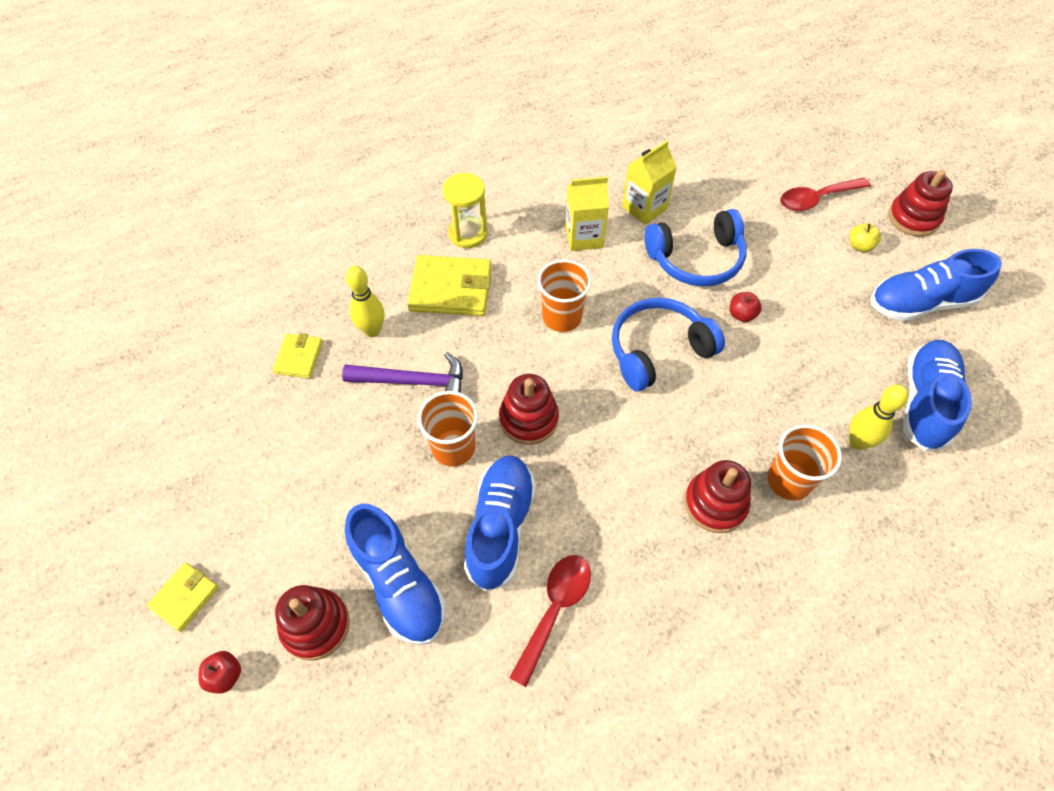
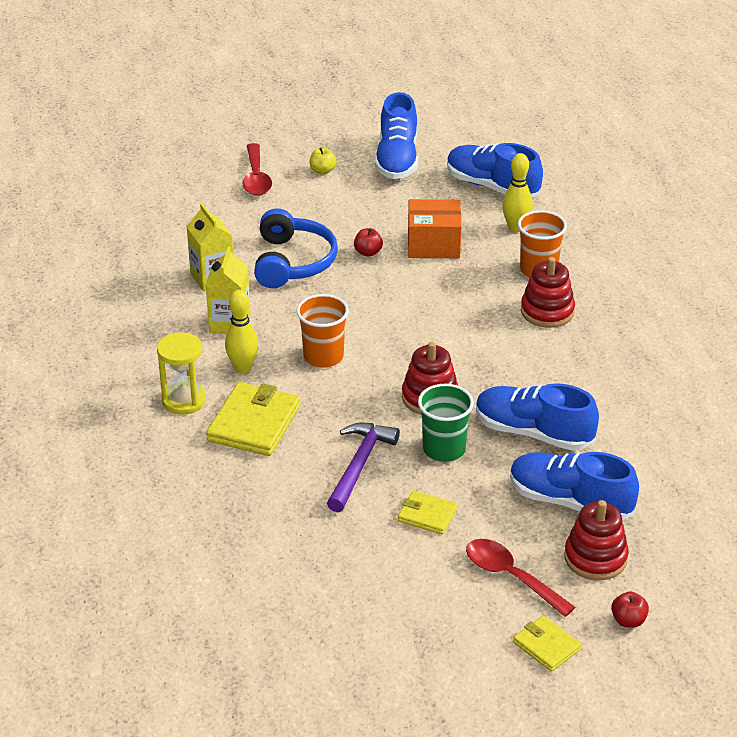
camera: 75 degrees left, 20 degrees down
yellow wallet [273,333,323,378] -> yellow wallet moved to [398,490,458,534]
blue shoe [345,504,446,645] -> blue shoe turned 135 degrees counterclockwise [510,452,639,520]
yellow bowling pin [346,266,384,337] -> yellow bowling pin moved to [225,290,259,373]
orange cup [418,391,478,466] -> green cup [418,384,474,462]
red spoon [509,555,591,687] -> red spoon moved to [466,539,575,617]
blue headphones [612,298,725,391] -> none
red stacking toy [888,170,953,237] -> none
none -> orange box [408,199,461,258]

